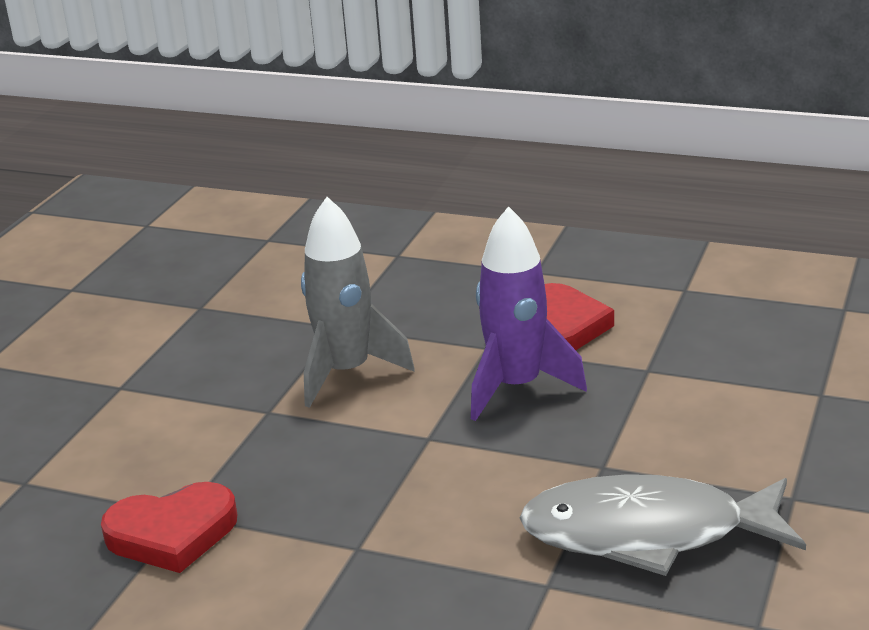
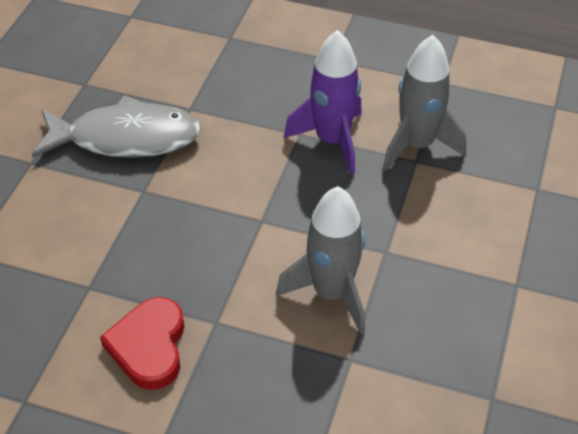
camera: 175 degrees right, 20 degrees up
red heart [101,482,237,573] -> grey rocket [383,35,466,172]
purple rocket [471,206,587,421] -> purple rocket moved to [284,30,362,175]

